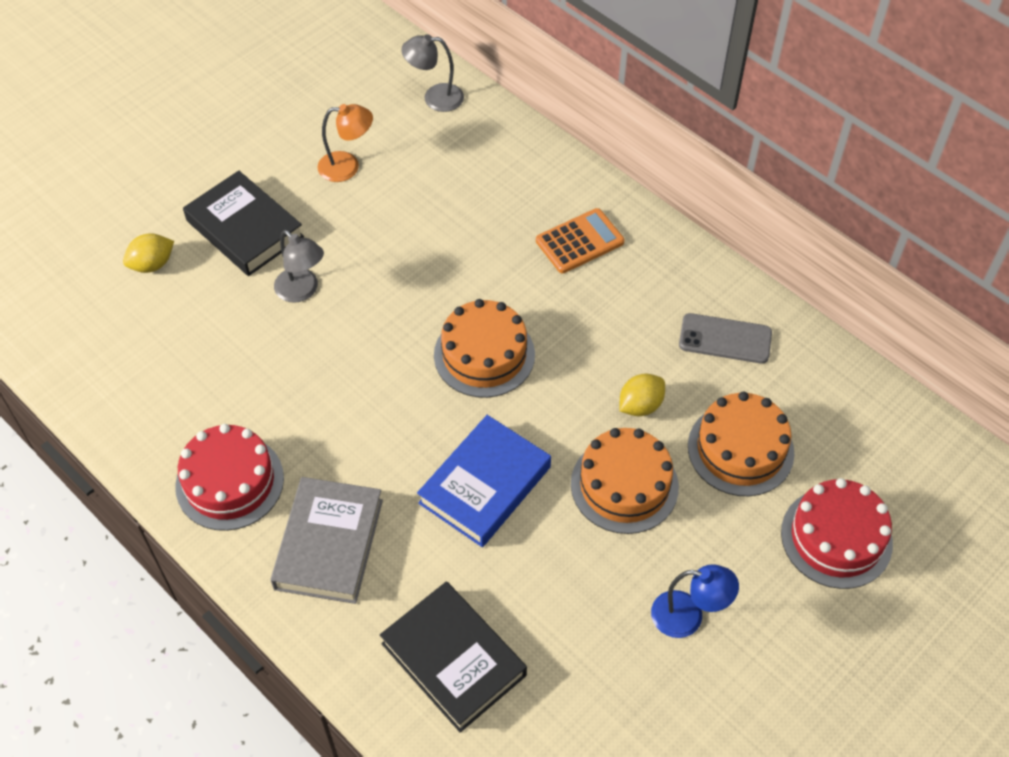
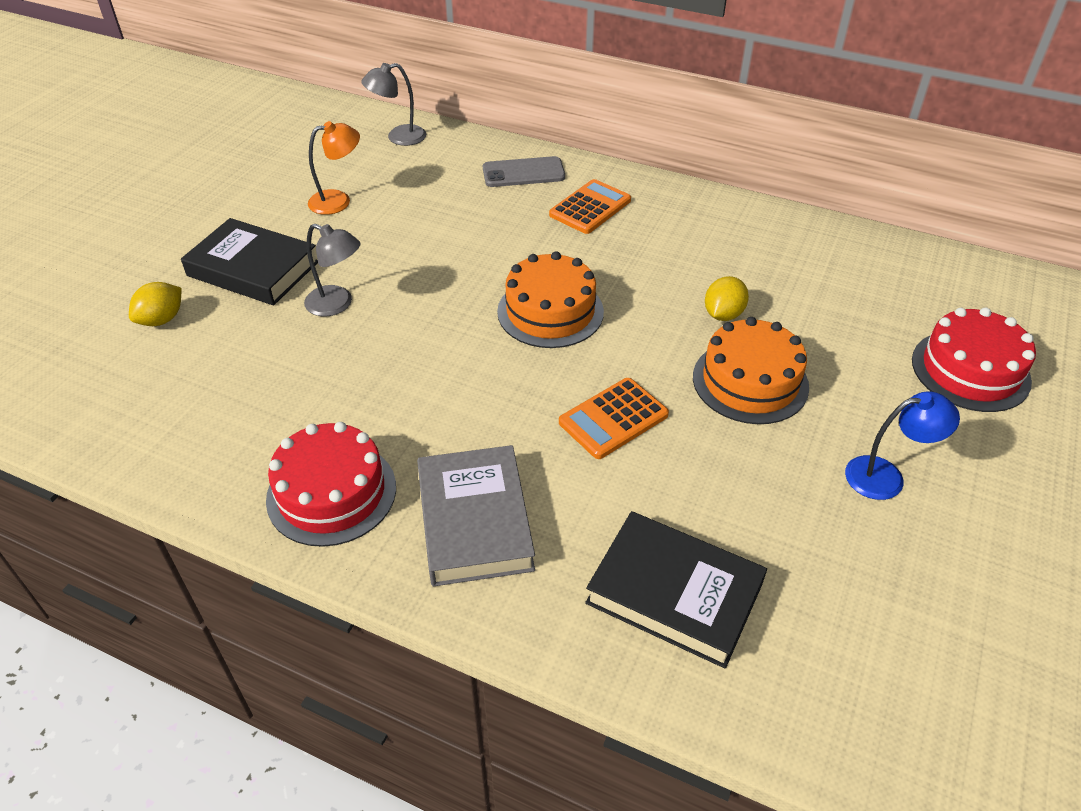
camera: 20 degrees left, 10 degrees down
blue book [417,415,551,547] -> orange calculator [559,378,669,459]
grey phone [679,313,772,364] -> grey phone moved to [483,156,565,187]
orange cake [688,391,795,496] -> none

